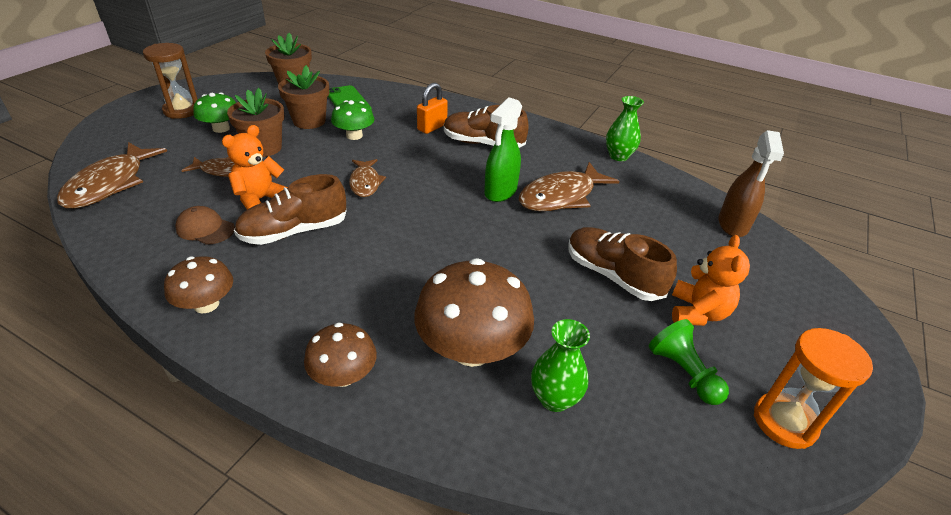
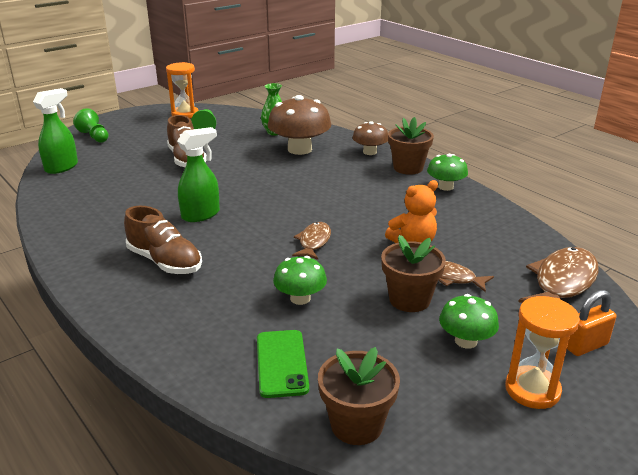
camera: 155 degrees left, 10 degrees down
brown hourglass [143,43,198,119] -> orange hourglass [505,296,580,409]
brown mushroom [164,256,233,313] -> green mushroom [427,154,468,191]
brown cap [175,206,235,245] -> none
brown shoe [234,174,347,245] -> none
brown flower pot [278,65,329,129] -> brown flower pot moved to [388,117,434,175]
orange padlock [417,83,448,134] -> orange padlock moved to [567,290,616,356]
brown fish [519,162,619,211] -> none
green vase [606,96,644,161] -> none
orange teddy bear [672,235,750,326] -> none
brown spray bottle [718,130,784,237] -> green spray bottle [33,88,78,174]
none -> green pawn [73,108,109,143]

